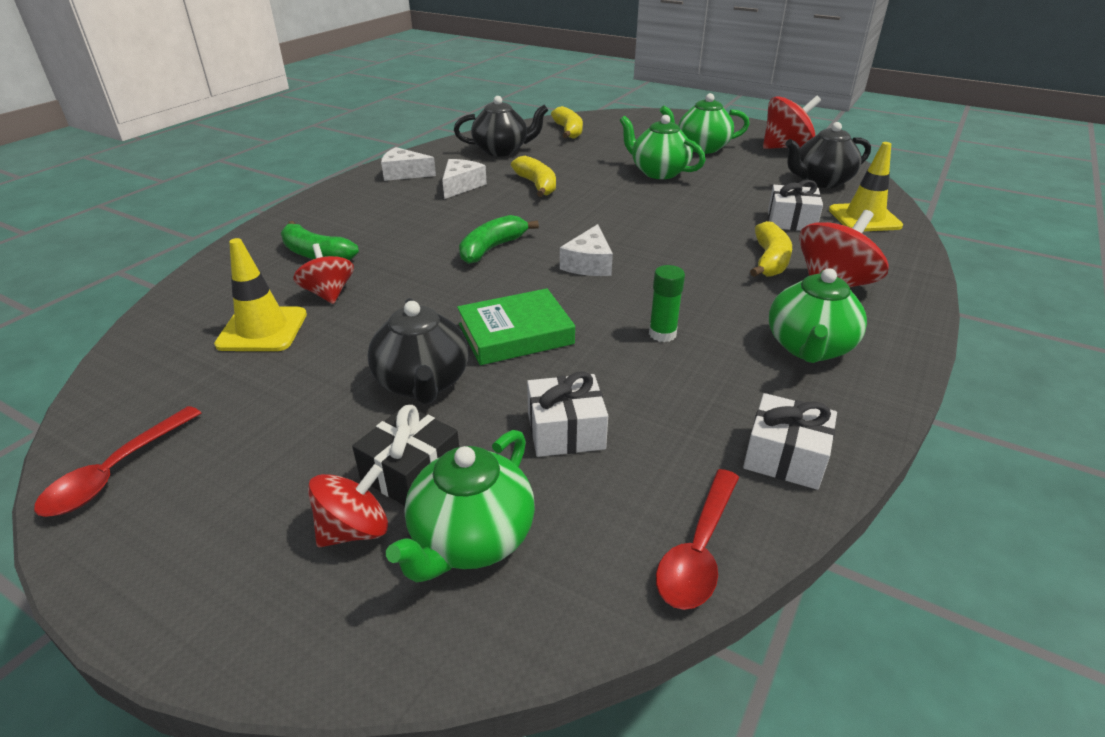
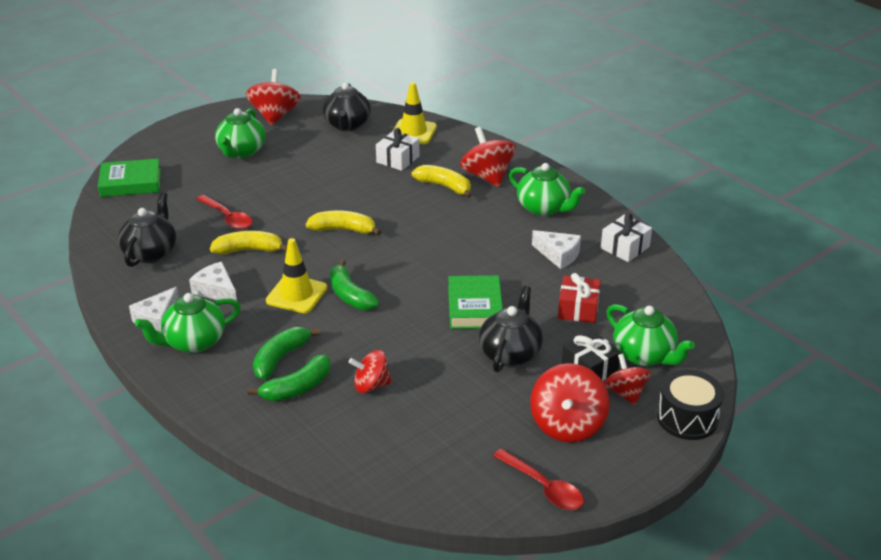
camera: 70 degrees left, 0 degrees up
yellow traffic cone [214,238,307,351] -> yellow traffic cone moved to [266,238,327,313]
black teapot [368,298,469,404] -> black teapot turned 75 degrees counterclockwise [479,286,543,372]
white gift [527,371,608,457] -> red gift [558,273,601,323]
yellow banana [551,106,583,139] -> yellow banana moved to [306,211,381,235]
white cheese [560,224,613,276] -> white cheese moved to [532,230,581,269]
green teapot [620,115,706,179] -> green teapot moved to [135,293,241,353]
green glue stick [649,265,685,342] -> none
red spoon [656,469,739,610] -> red spoon moved to [196,195,252,230]
none -> green book [98,158,161,197]
none -> green banana [253,327,320,380]
none -> red spinning top [530,363,609,443]
none -> black drum [657,370,724,440]

